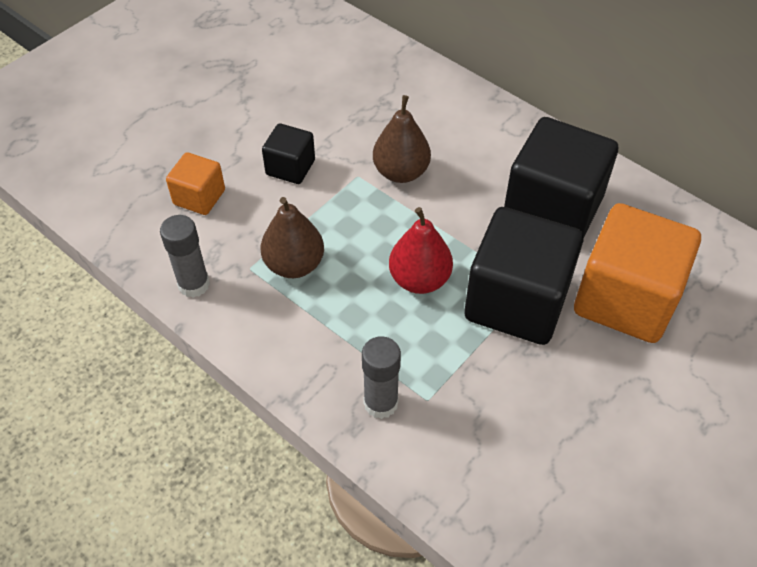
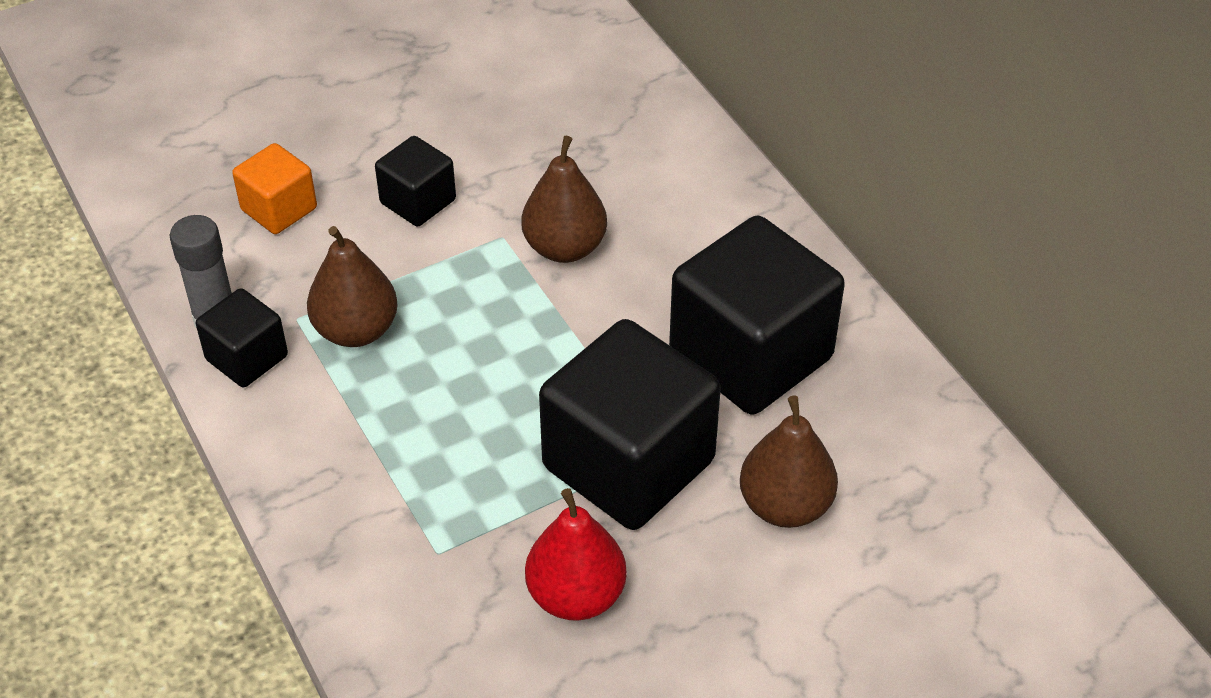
camera: 20 degrees right, 5 degrees down
grey glue stick [362,336,401,419] -> none
red pear [389,207,453,294] -> red pear moved to [525,488,627,621]
orange cube [574,203,701,343] -> brown pear [740,396,838,528]
none -> black cube [196,288,288,387]

